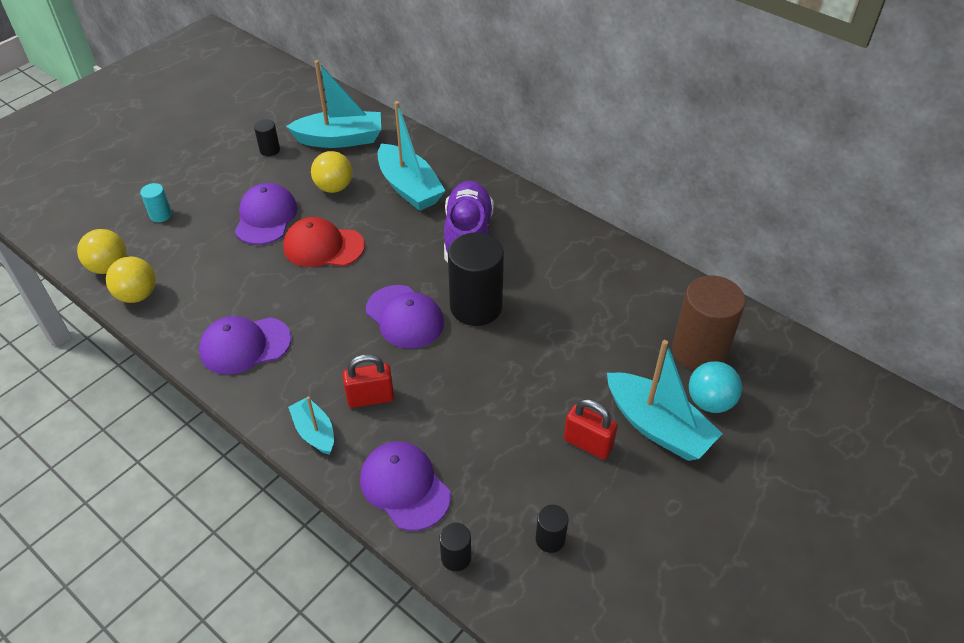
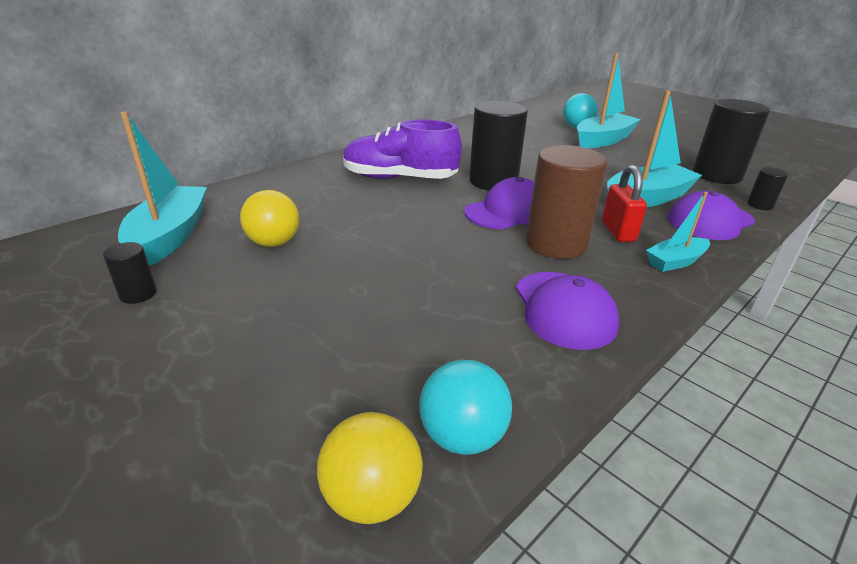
camera: 85 degrees left, 15 degrees down
yellow ball [106,256,156,303] -> turquoise ball [420,360,512,455]
turquoise cylinder [140,183,172,222] -> none
purple cap [235,183,298,245] -> none
red cap [283,217,365,267] -> none
turquoise boat [378,101,445,211] -> turquoise boat moved to [607,90,702,207]
black cylinder [536,505,569,553] -> black cylinder [693,99,770,184], size x2.17
red padlock [564,399,618,460] -> none
brown cylinder [672,275,745,371] -> brown cylinder moved to [526,145,607,259]

